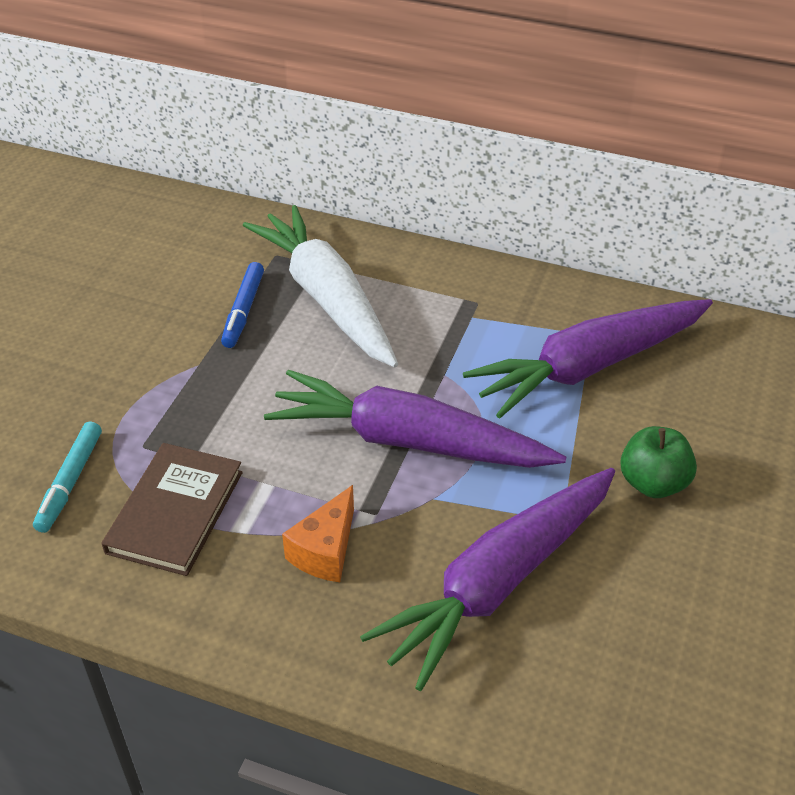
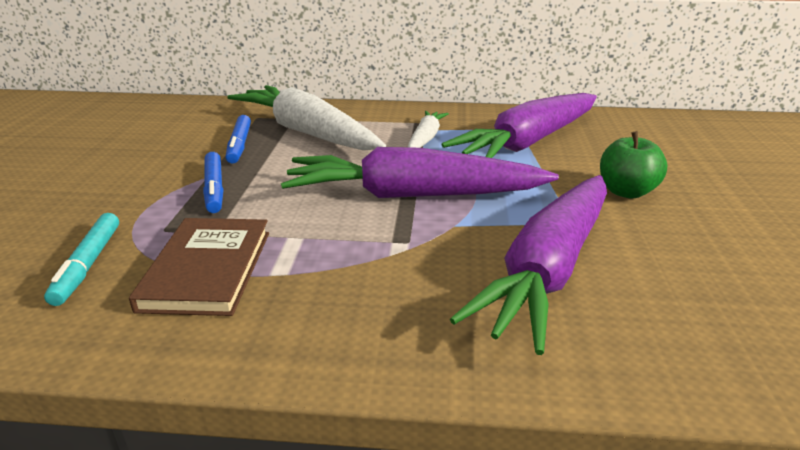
camera: 15 degrees left, 15 degrees down
orange cheese [282,485,354,582] -> none
none -> blue marker [203,152,224,213]
none -> white carrot [408,111,449,148]

